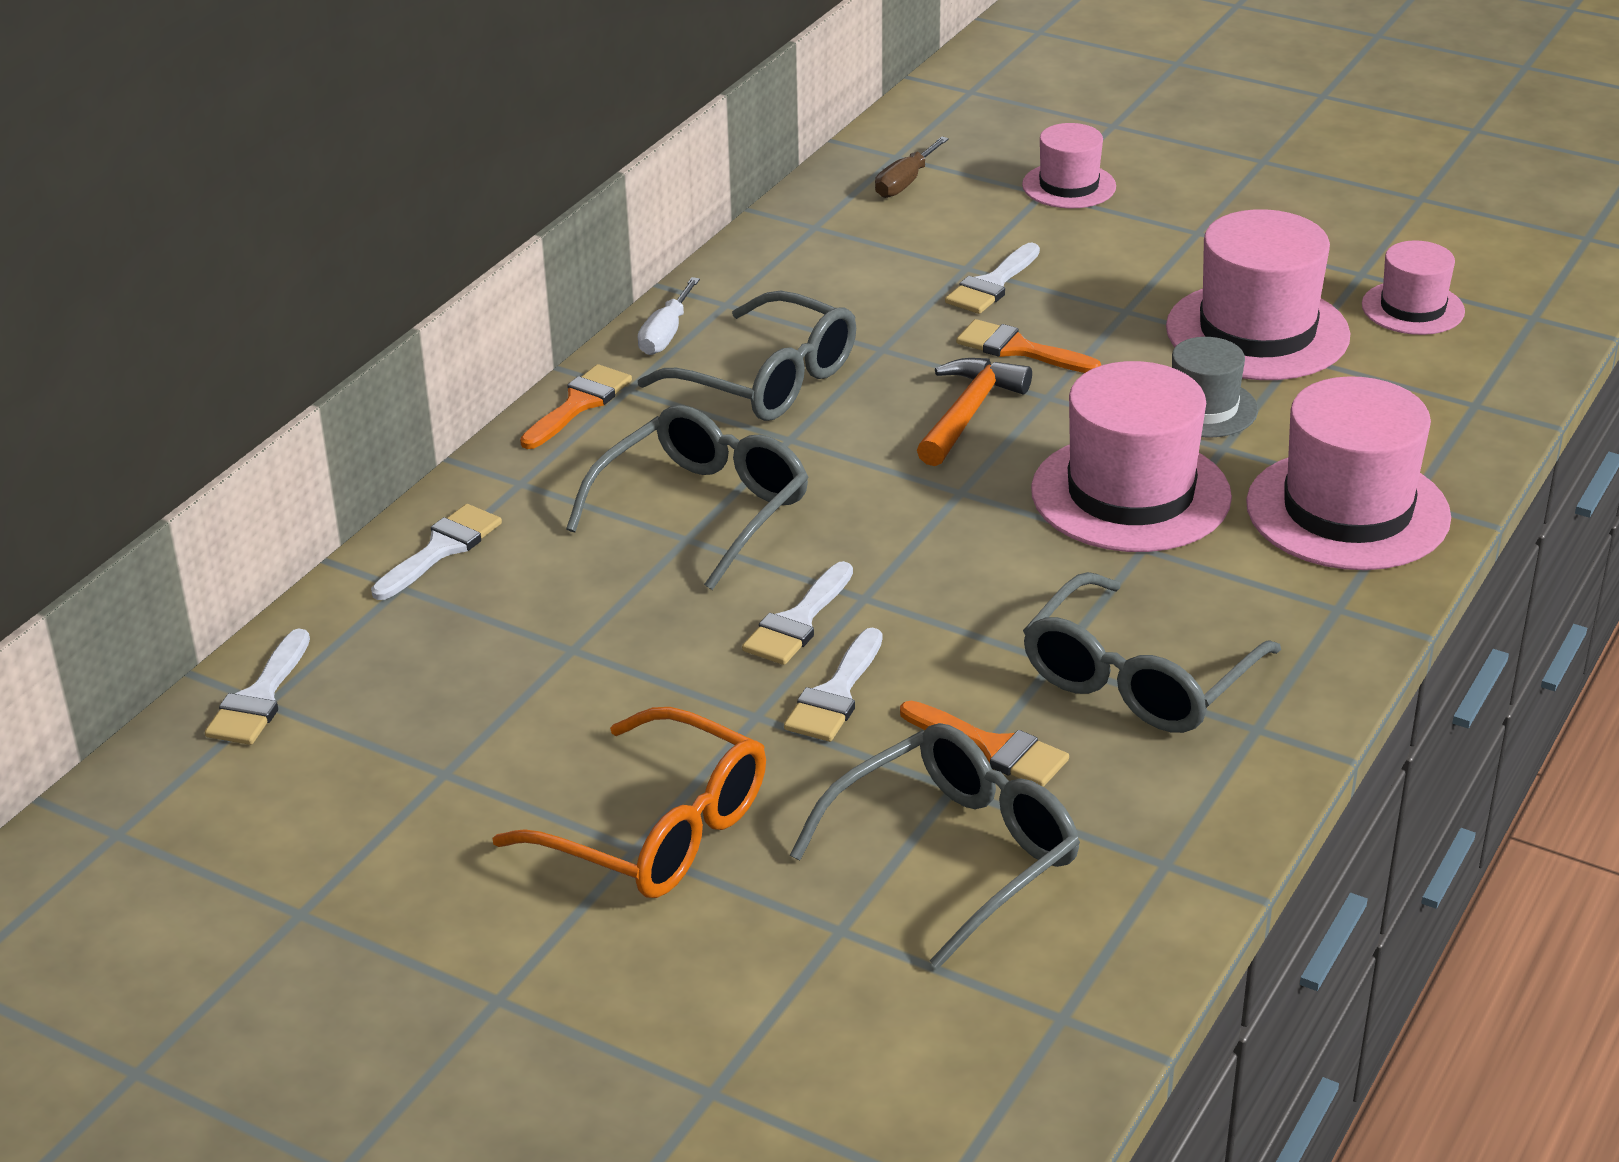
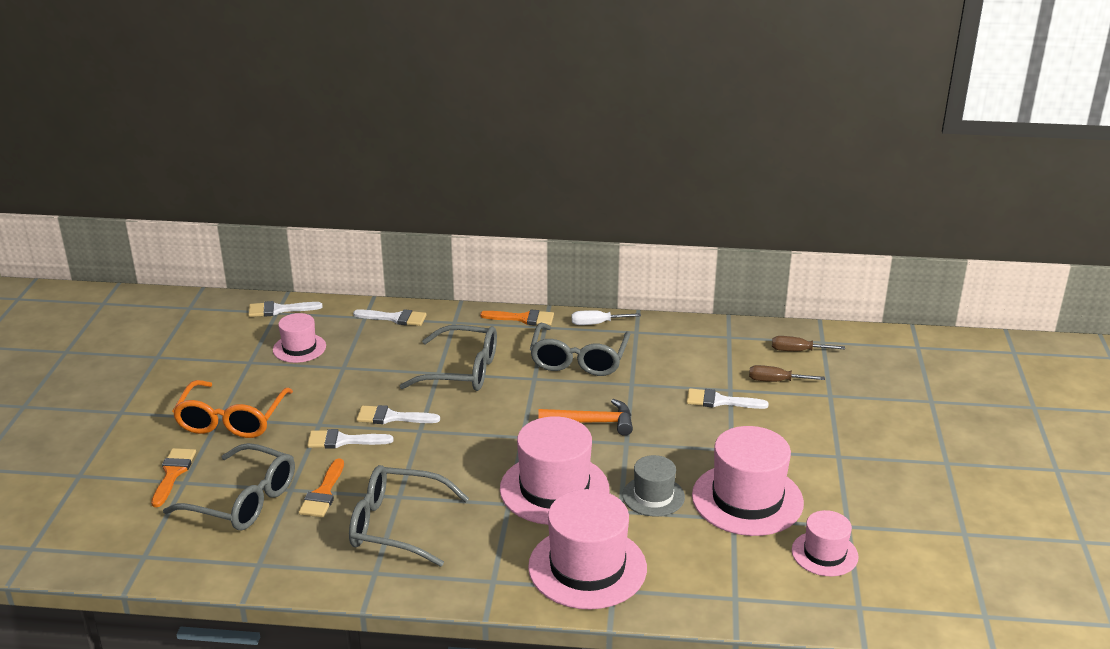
camera: 65 degrees right, 5 degrees down
orange brush [956,319,1101,373] -> orange brush moved to [151,448,196,507]
pink hat [1022,123,1116,209] -> pink hat moved to [273,313,326,363]
none -> brown screwdriver [749,365,825,382]

